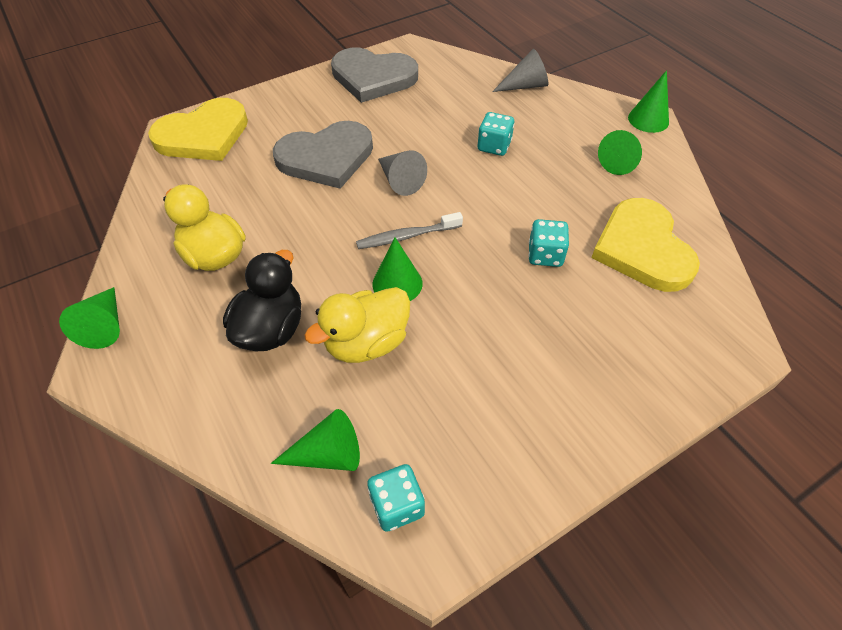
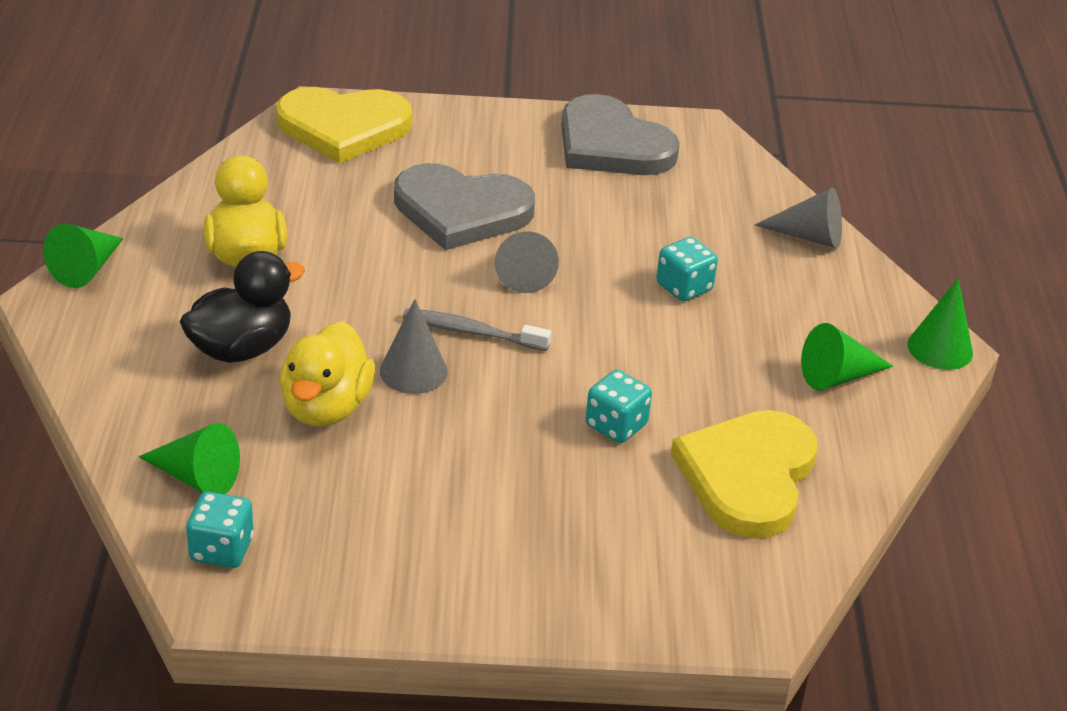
camera: 30 degrees right, 15 degrees down
yellow duck [304,287,410,363] -> yellow duck turned 75 degrees counterclockwise [280,321,375,427]
green cone [373,237,423,301] -> grey cone [380,299,448,394]

